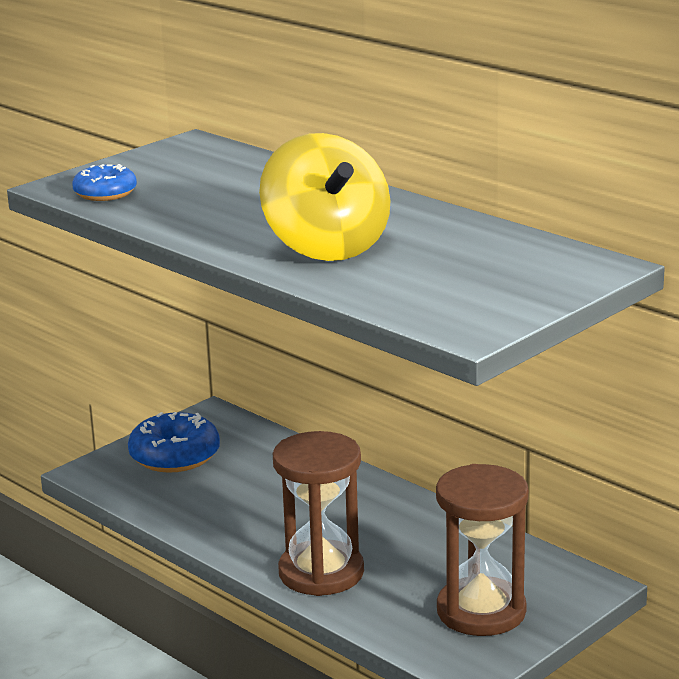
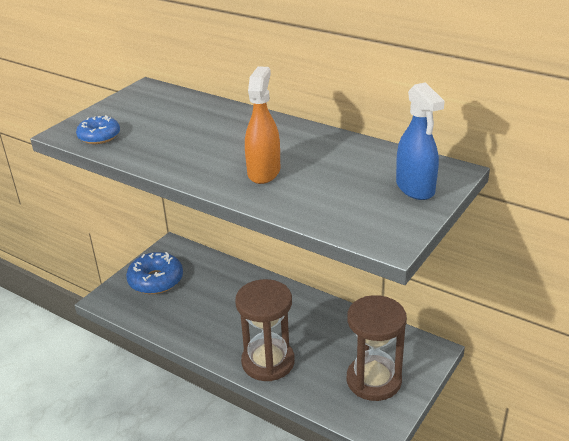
camera: 10 degrees left, 10 degrees up
yellow spinning top [259,133,391,261] -> orange spray bottle [245,66,280,184]
none -> blue spray bottle [396,82,445,200]

